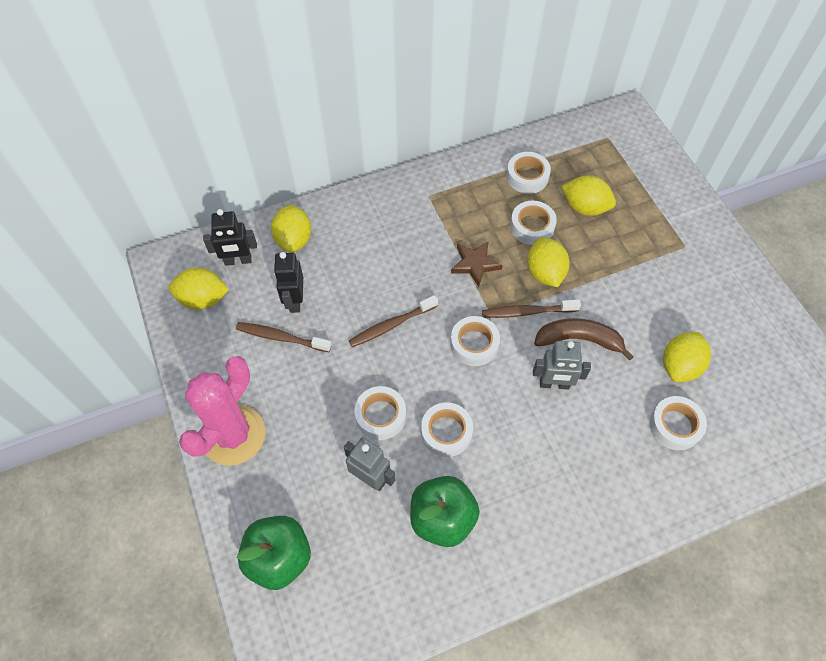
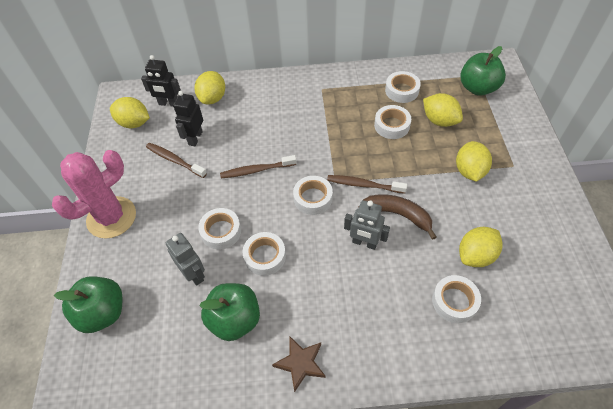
camera: 20 degrees right, 5 degrees down
brown star [451,241,503,287] -> brown star moved to [272,336,325,392]
yellow lemon [527,237,569,287] -> yellow lemon moved to [456,141,492,182]
none -> green apple [460,46,506,96]

